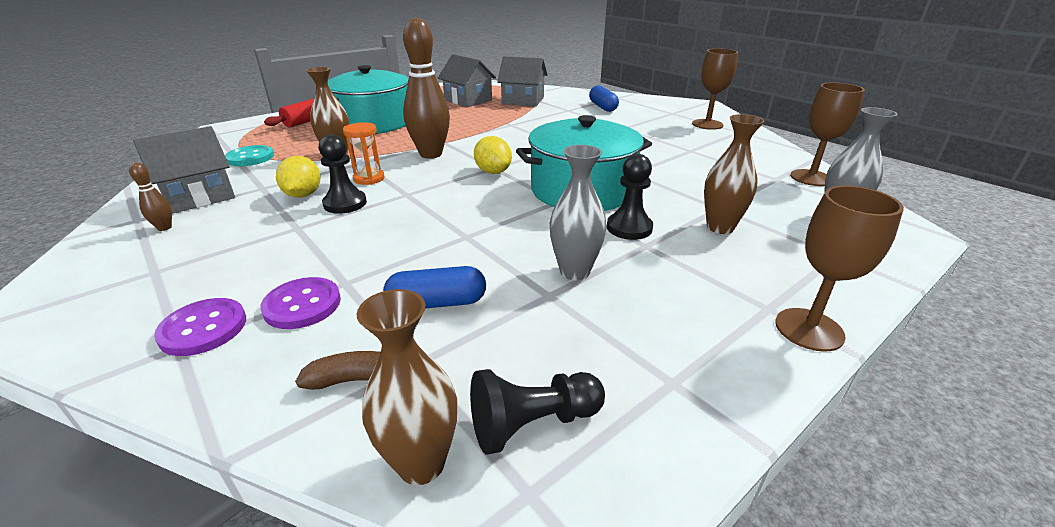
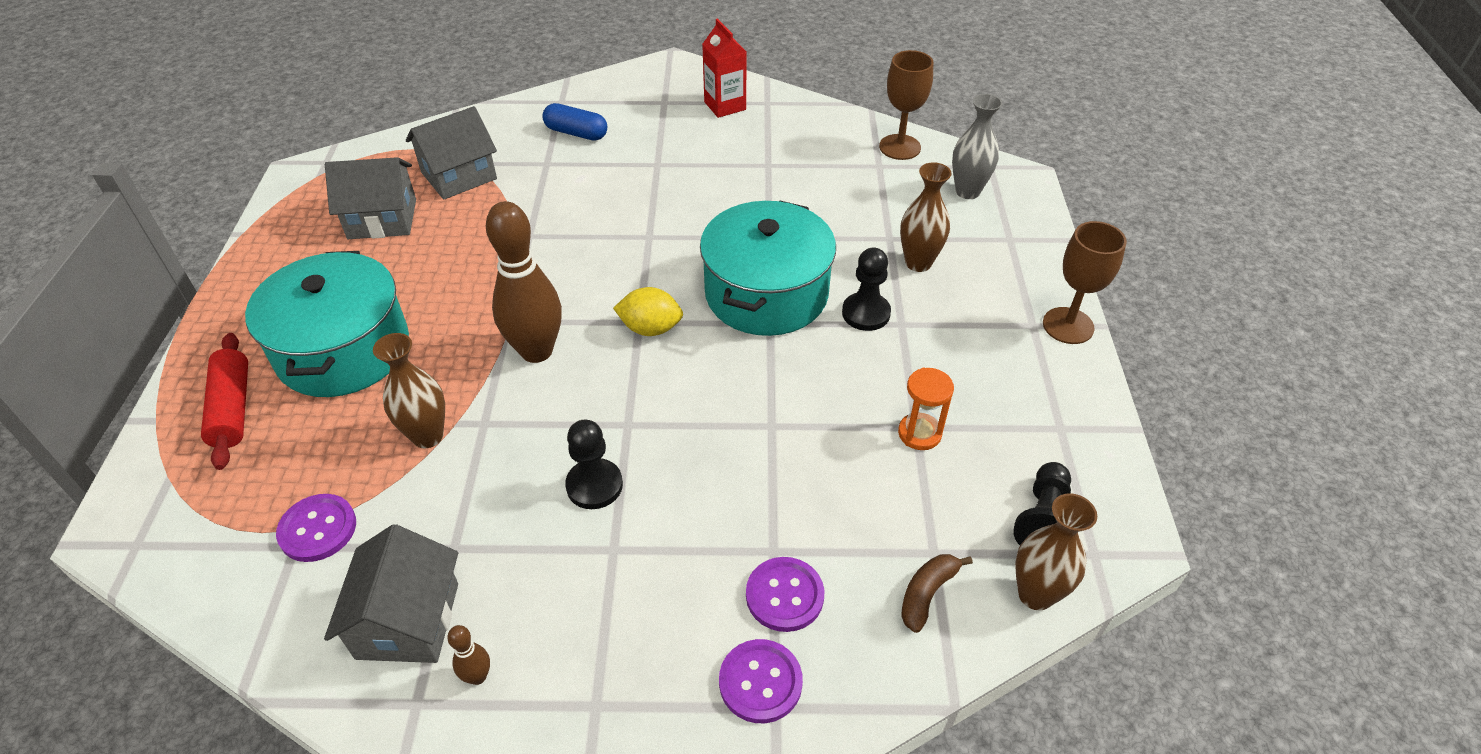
camera: 50 degrees left, 15 degrees up
turquoise button [225,145,274,166] -> purple button [276,494,356,562]
yellow lemon [276,156,321,198] -> none
orange hourglass [343,122,385,185] -> orange hourglass moved to [898,368,954,450]
blue capsule [383,266,486,309] -> none
grey vase [550,145,607,280] -> none
brown goblet [692,49,738,130] -> red carton [702,18,747,118]

